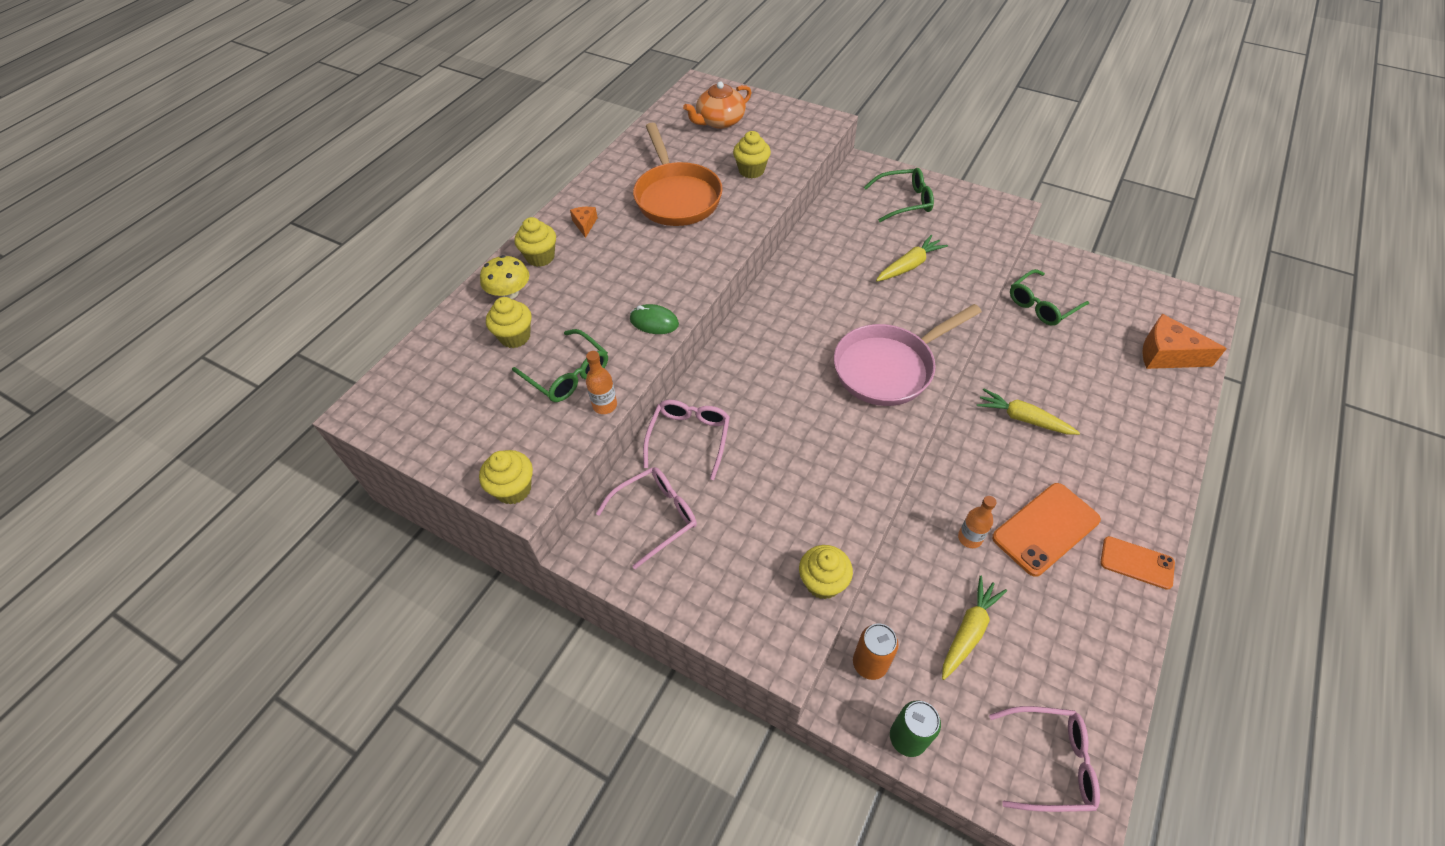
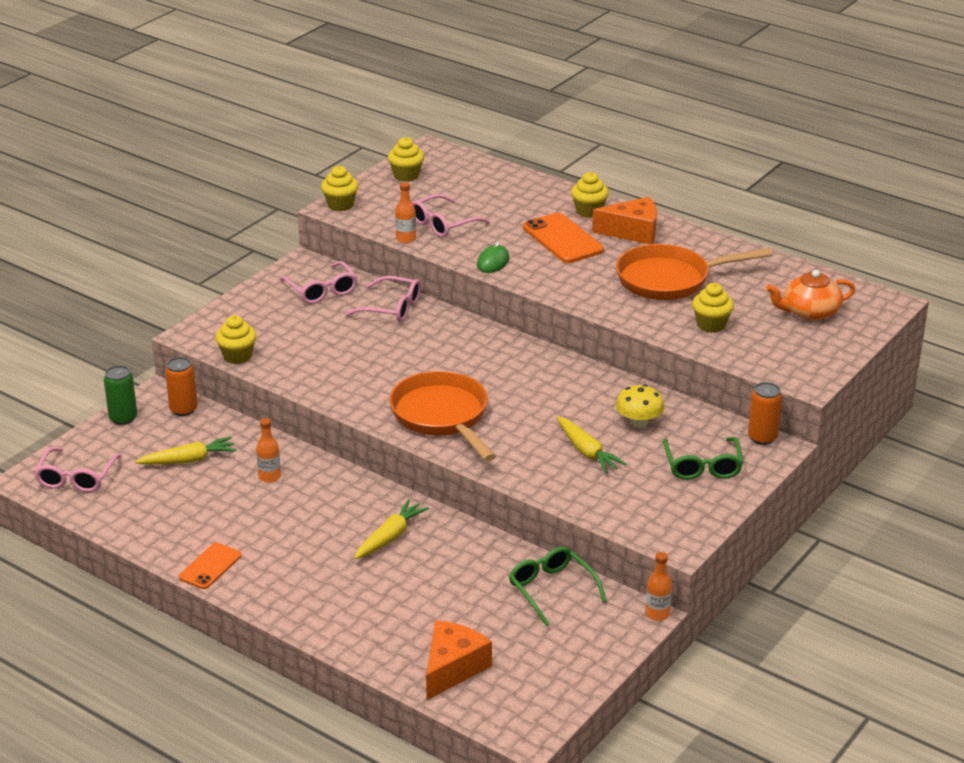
camera: 95 degrees right, 20 degrees down
yellow mushroom [480,255,529,299] -> yellow mushroom moved to [616,384,664,428]
yellow cupcake [486,297,532,348] -> yellow cupcake moved to [388,137,424,182]
green glasses [512,329,608,402] -> pink glasses [412,194,490,237]
orange cheese [570,207,598,238] -> orange cheese [592,197,657,244], size x2.04
orange teapot [683,82,751,129] -> orange teapot turned 75 degrees counterclockwise [766,270,855,321]
pink pan [834,304,982,406] -> orange pan [389,371,496,461]
yellow carrot [942,575,1007,680] -> yellow carrot turned 60 degrees counterclockwise [135,437,237,465]
orange phone [992,483,1101,577] -> orange phone moved to [523,213,604,263]
none -> orange bottle [645,552,672,621]
none -> orange can [748,382,782,445]

